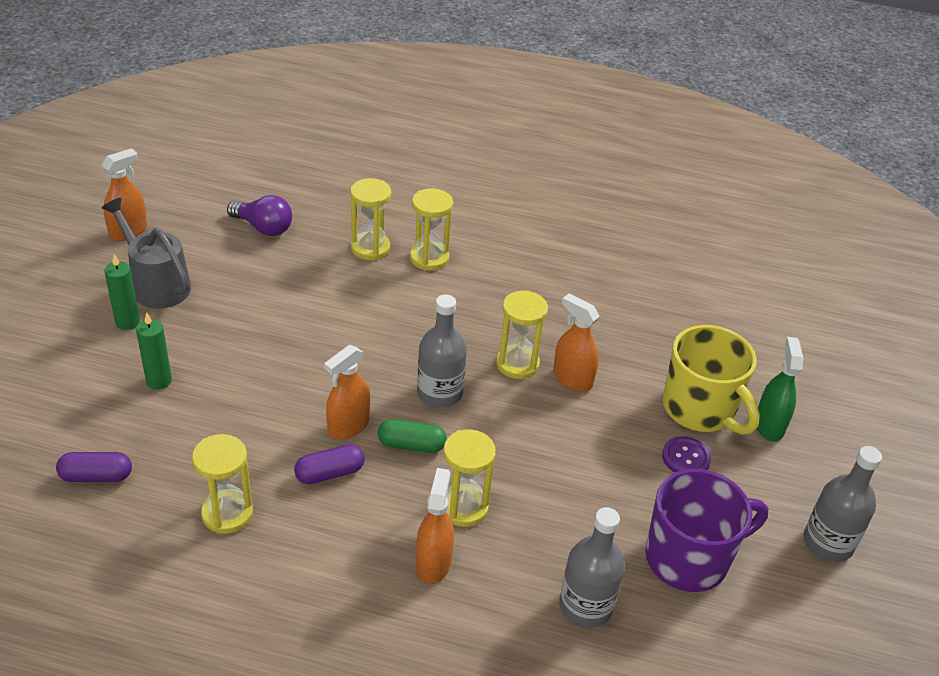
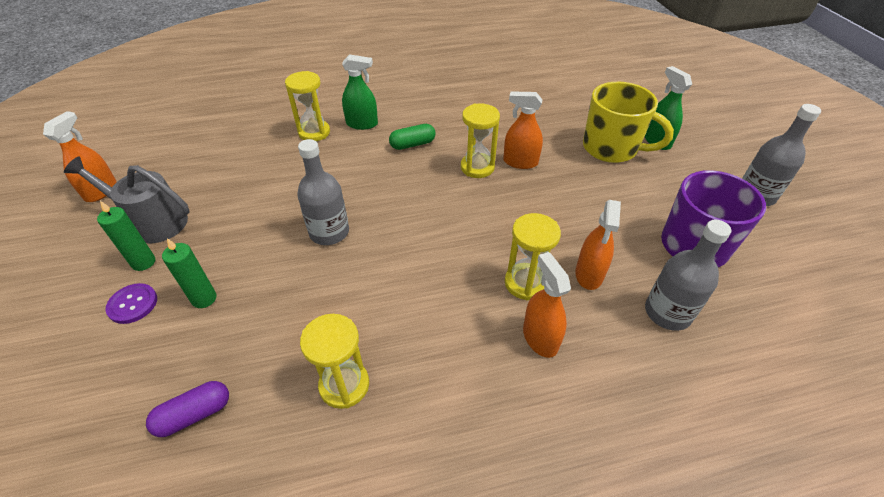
camera: 25 degrees left, 5 degrees up
purple light bulb [227,195,292,236] -> none
purple capsule [294,444,365,484] -> none
orange spray bottle [324,345,370,440] -> orange spray bottle moved to [576,200,621,290]
green capsule [378,419,447,453] -> green capsule moved to [389,124,436,150]
yellow hourglass [410,188,453,271] -> green spray bottle [342,54,378,130]
grey bottle [417,294,467,408] -> grey bottle moved to [297,139,349,245]
purple button [662,436,711,472] -> purple button moved to [105,283,157,324]

